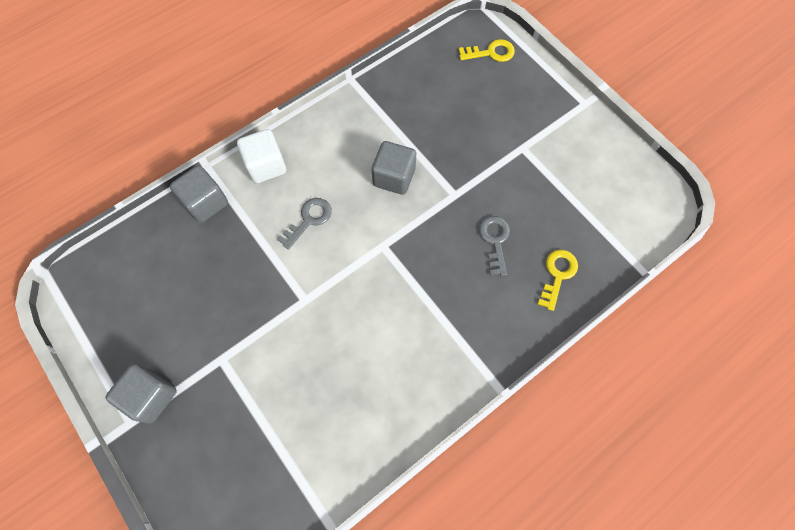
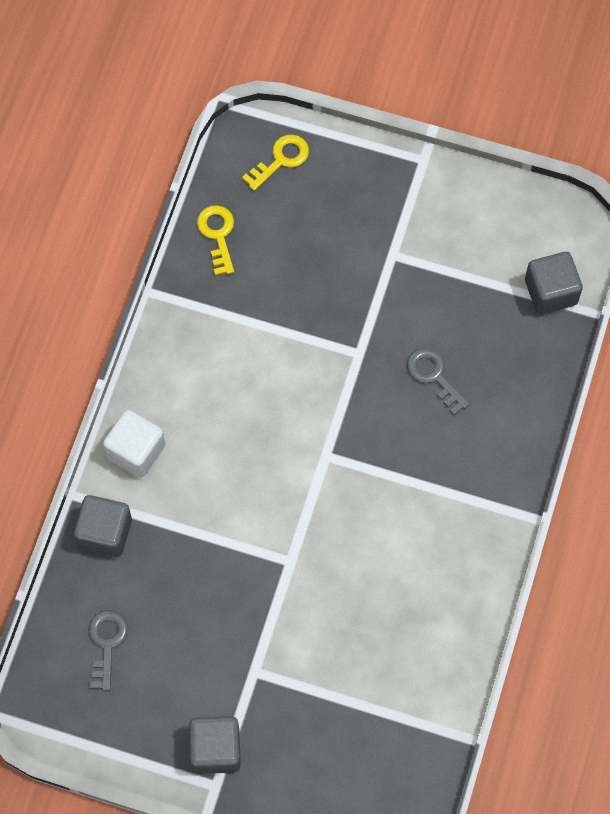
camera: 35 degrees left, 0 degrees up
grey key [277,198,332,250] -> grey key moved to [89,610,128,691]
grey cube [371,141,416,195] -> grey cube moved to [525,252,583,314]
yellow key [538,250,578,311] -> yellow key moved to [197,205,234,276]

